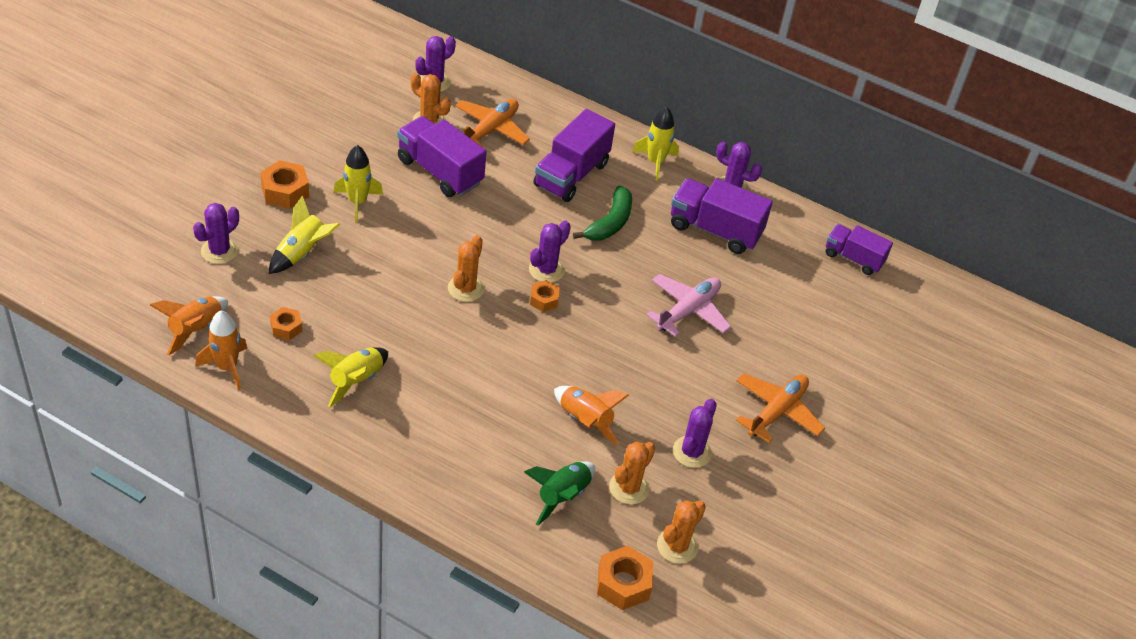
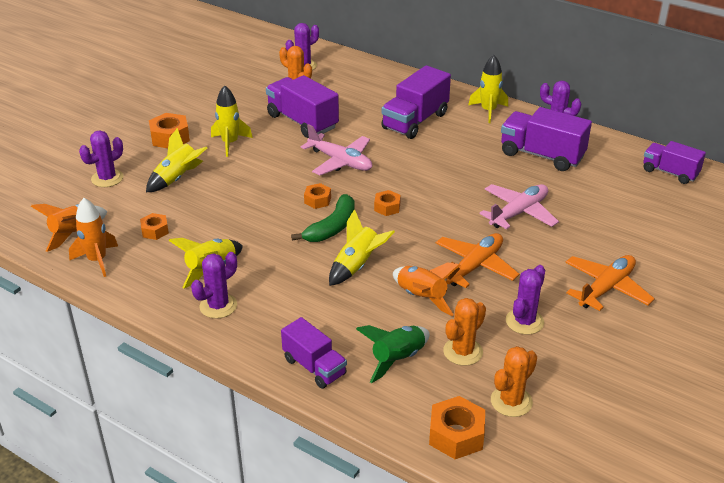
camera: 10 degrees right, 10 degrees down
orange cactus [448,235,485,302] -> orange nut [304,183,331,209]
orange plane [455,99,530,147] -> orange plane moved to [436,233,519,288]
purple cactus [529,220,571,283] -> purple cactus moved to [191,252,237,319]
green banana [573,186,632,241] -> green banana moved to [291,194,354,242]
none -> purple truck [281,317,347,389]
none -> pink plane [301,124,372,175]
none -> yellow rocket [329,209,395,286]

